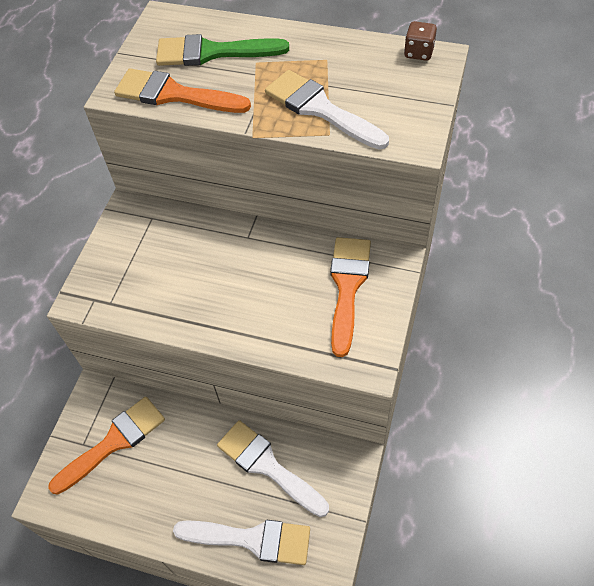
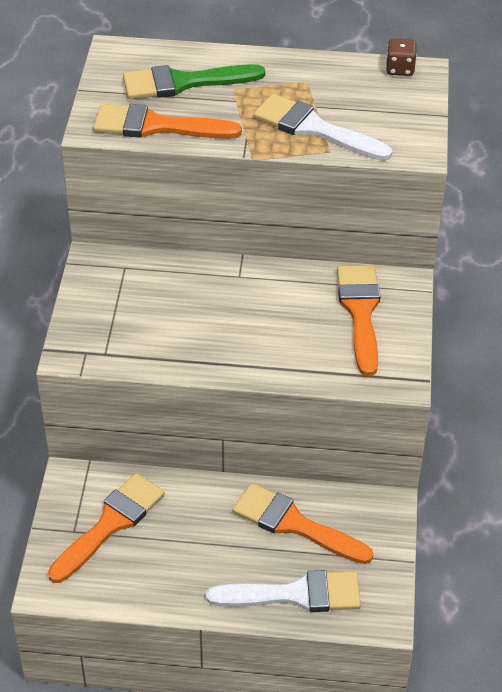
camera: 15 degrees left, 10 degrees down
white brush [217,420,329,517] -> orange brush [233,483,374,564]

